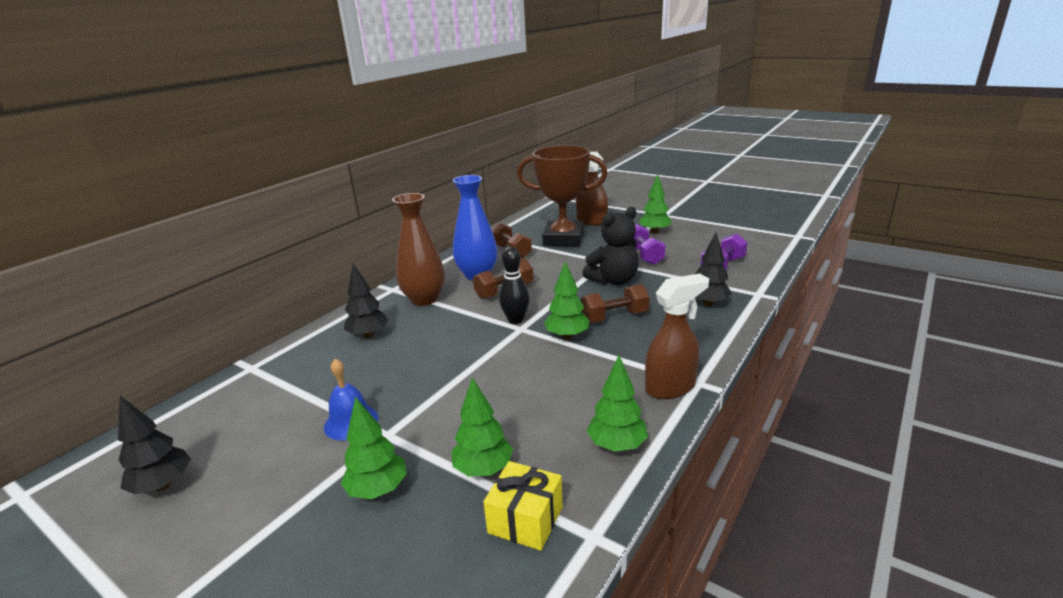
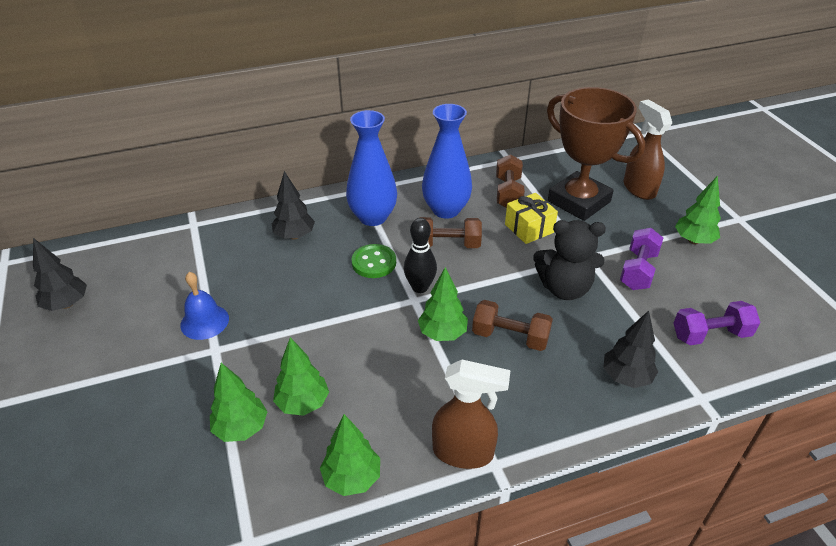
camera: 35 degrees right, 15 degrees up
green tree [341,397,407,499] -> green tree moved to [273,337,329,416]
brown vase [392,193,445,306] -> blue vase [346,110,397,226]
yellow gift [483,461,563,551] -> yellow gift moved to [505,193,558,244]
none -> green button [352,244,396,278]

